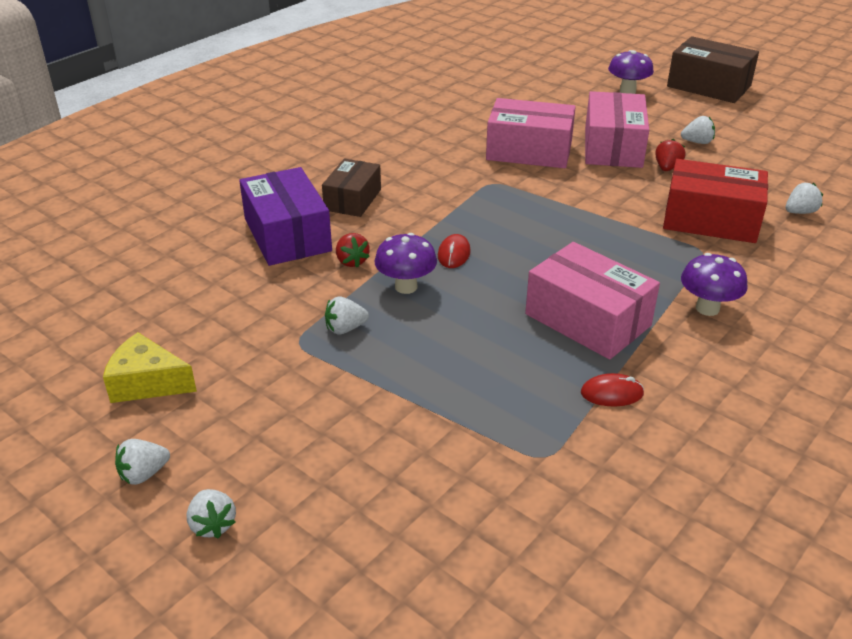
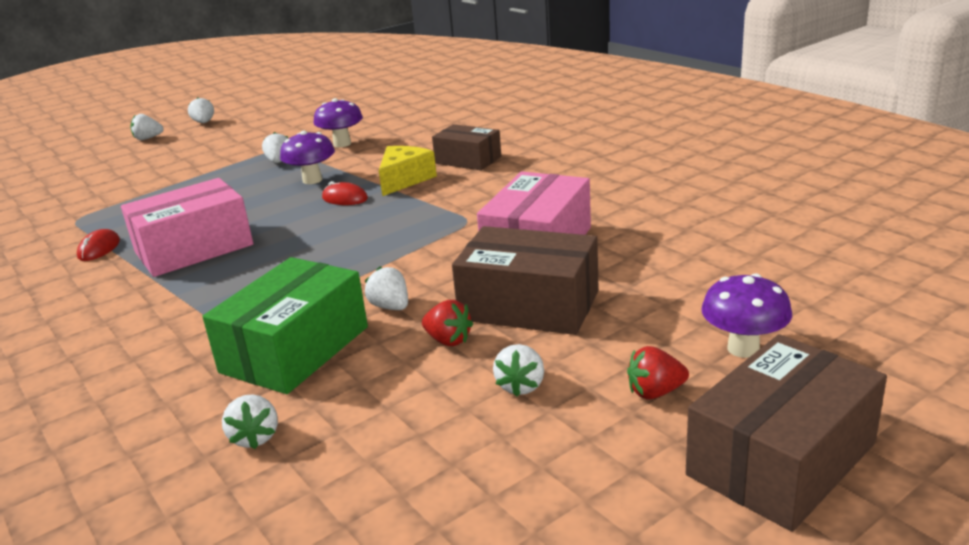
camera: 105 degrees right, 10 degrees down
yellow cheese [103,332,197,403] -> yellow cheese moved to [379,146,437,196]
purple box [239,167,332,266] -> none
red strawberry [336,233,370,268] -> red strawberry moved to [627,346,689,400]
pink box [585,91,649,168] -> brown box [452,226,599,335]
red box [663,159,768,243] -> green box [202,257,368,394]
purple mushroom [681,253,748,316] -> purple mushroom moved to [314,98,363,147]
none -> white strawberry [365,267,408,310]

